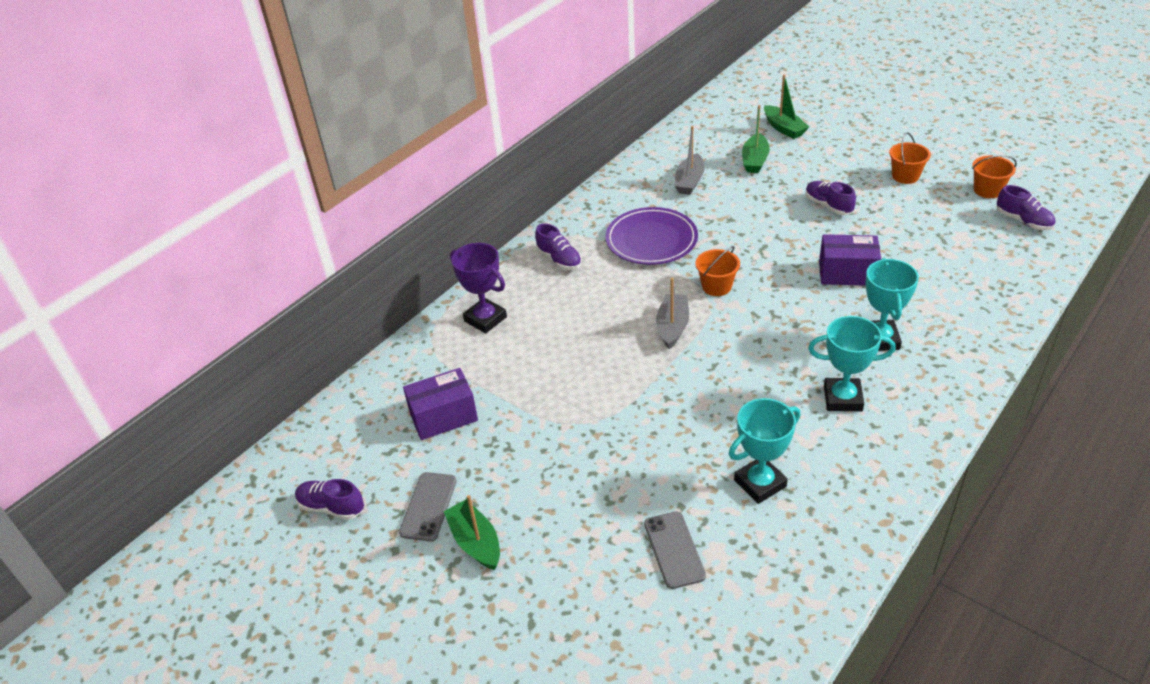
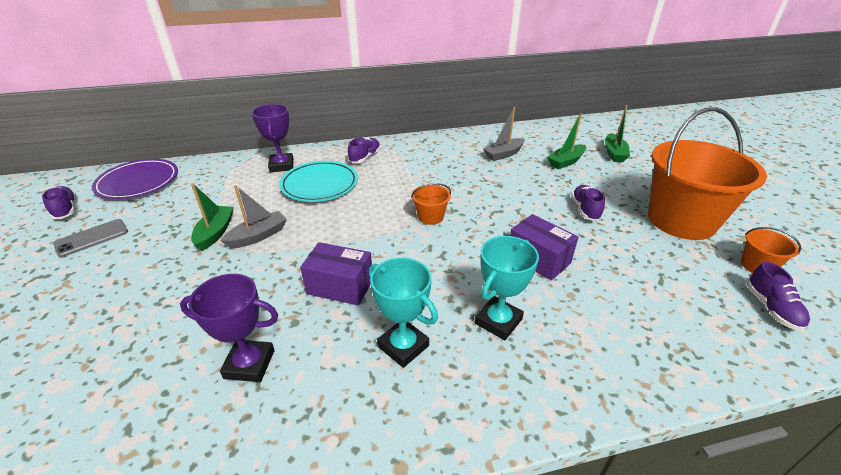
camera: 35 degrees right, 5 degrees down
purple box [403,368,478,440] -> purple box moved to [300,242,372,306]
green boat [444,495,500,570] -> green boat moved to [191,184,234,251]
purple shoe [535,223,582,270] -> purple shoe turned 150 degrees counterclockwise [348,137,380,163]
purple plate [605,207,698,265] -> purple plate moved to [92,159,178,199]
grey phone [644,511,706,589] -> none
grey boat [656,278,689,349] -> grey boat moved to [220,185,287,248]
turquoise trophy [729,398,801,504] -> purple trophy [180,274,278,382]
orange bucket [889,132,931,184] -> orange bucket [648,107,767,240], size x2.43
none -> turquoise plate [279,161,358,202]

